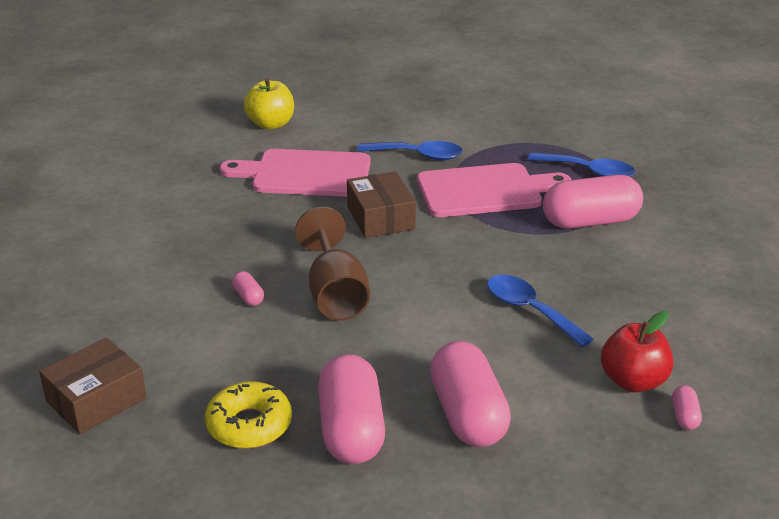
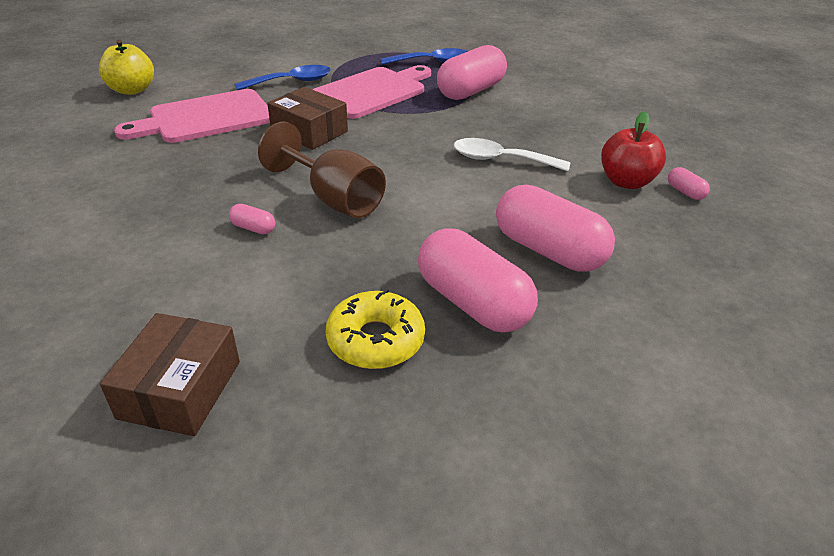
camera: 35 degrees left, 5 degrees up
blue spoon [487,275,593,347] -> white spoon [454,138,570,172]

